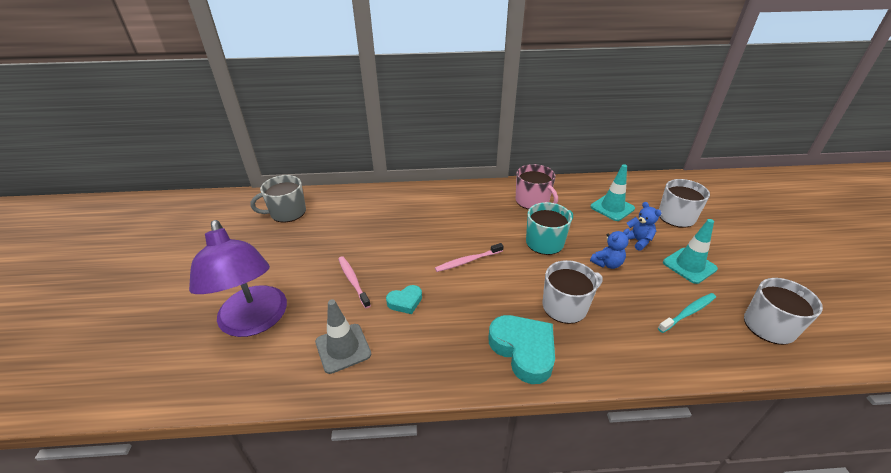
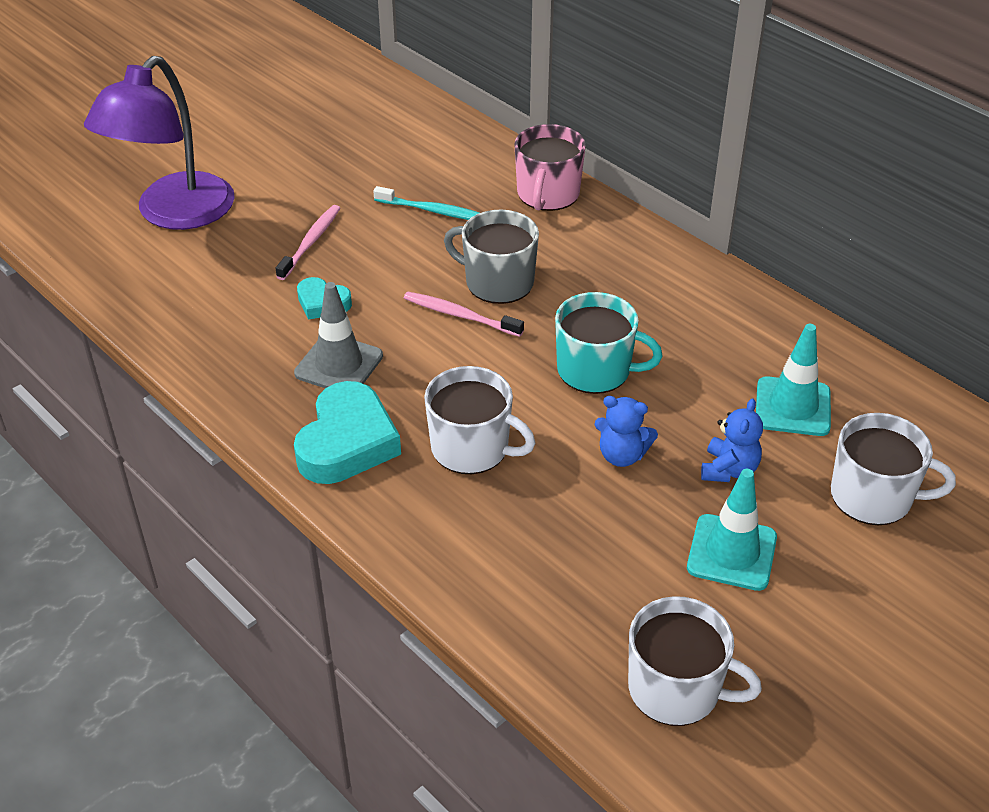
camera: 50 degrees right, 5 degrees up
grey mug [251,175,306,222] -> grey mug moved to [444,210,539,304]
grey traffic cone [315,299,371,374] -> grey traffic cone moved to [294,282,383,388]
pink mug [516,164,558,209] -> pink mug moved to [514,124,586,211]
turquoise toothbrush [658,293,716,333] -> turquoise toothbrush moved to [373,186,479,220]

